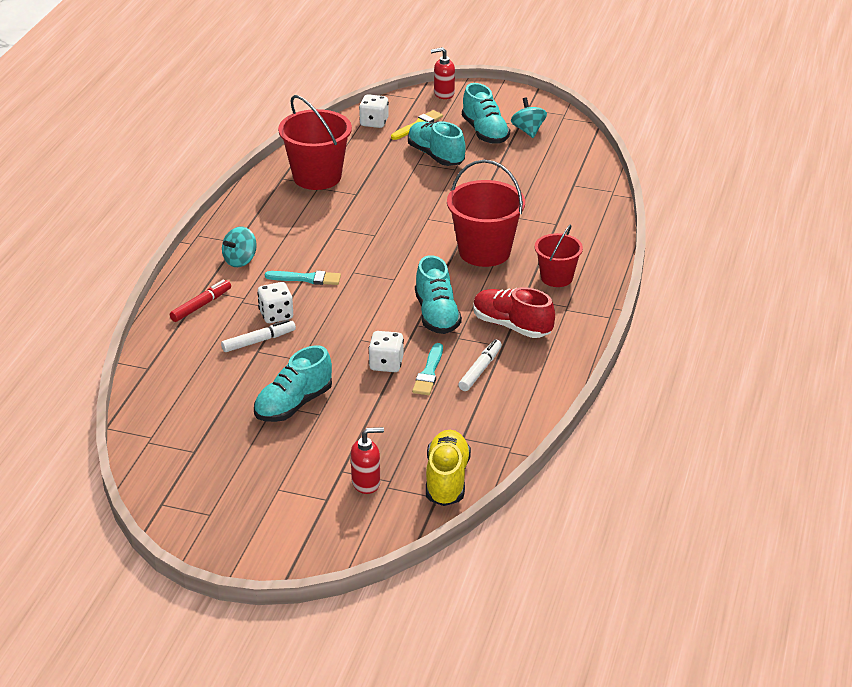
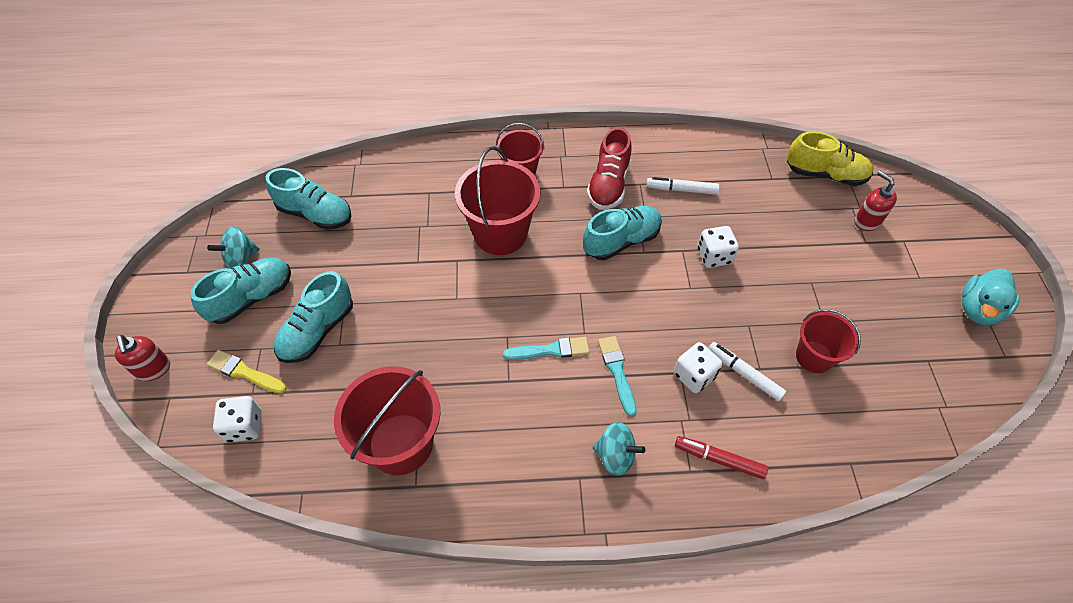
camera: 110 degrees left, 20 degrees up
turquoise shoe [254,345,332,422] -> turquoise shoe moved to [266,168,351,230]
turquoise brush [412,343,443,395] -> turquoise brush moved to [503,337,589,360]
yellow shoe [426,430,471,506] -> yellow shoe turned 150 degrees counterclockwise [787,131,874,186]
none -> red bucket [796,309,861,373]
none -> turquoise duck [962,268,1020,325]

